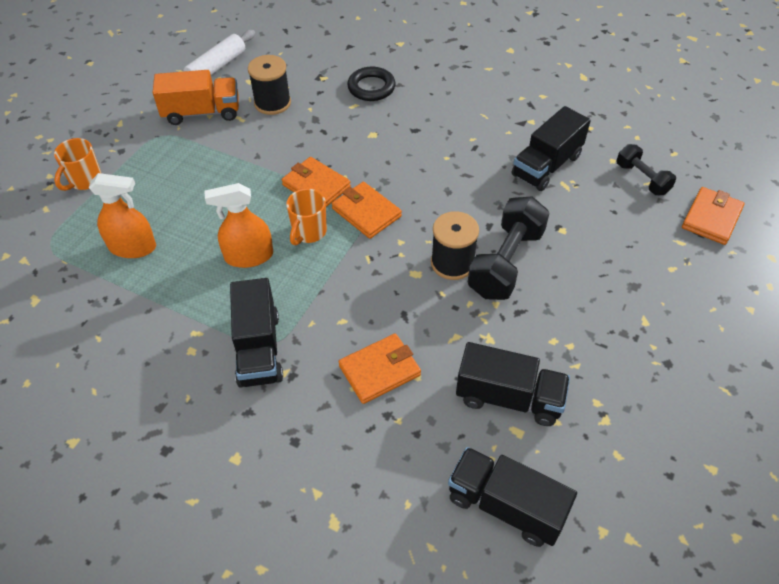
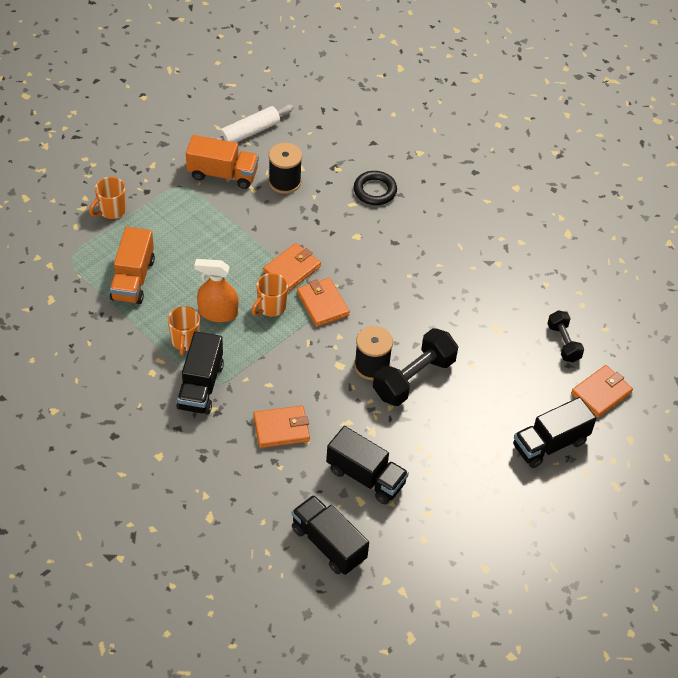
camera: 15 degrees right, 0 degrees up
orange spray bottle [88,173,156,258] -> orange truck [110,227,155,304]
orange wallet [282,157,351,207] -> orange wallet turned 75 degrees clockwise [263,243,321,292]
black truck [512,106,591,191] -> black truck moved to [513,397,596,468]
none -> orange mug [168,306,200,355]

